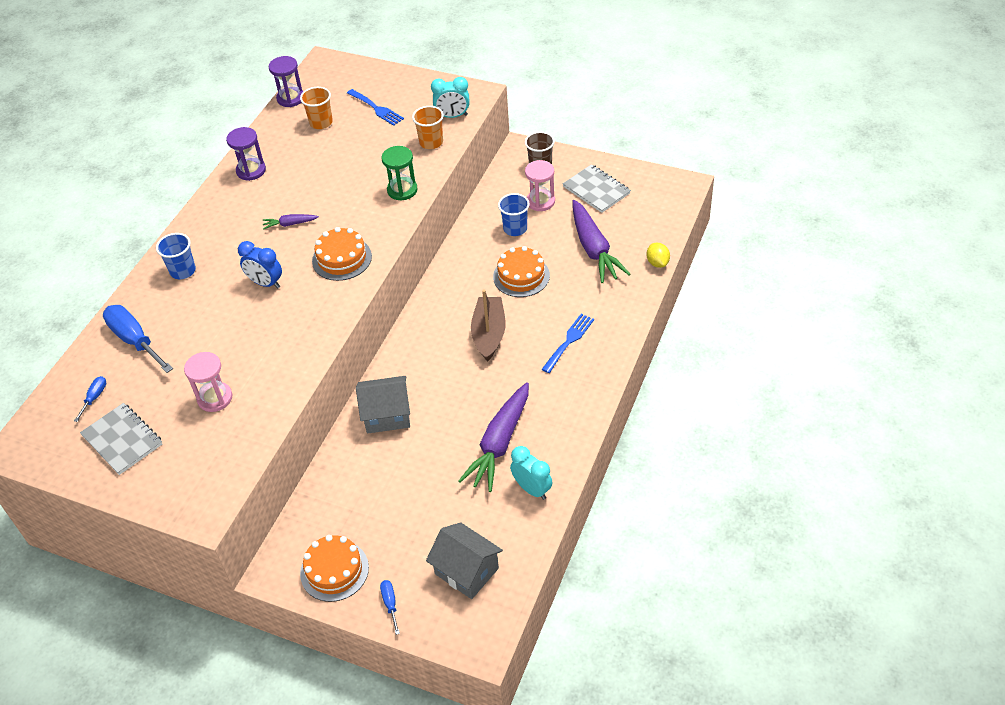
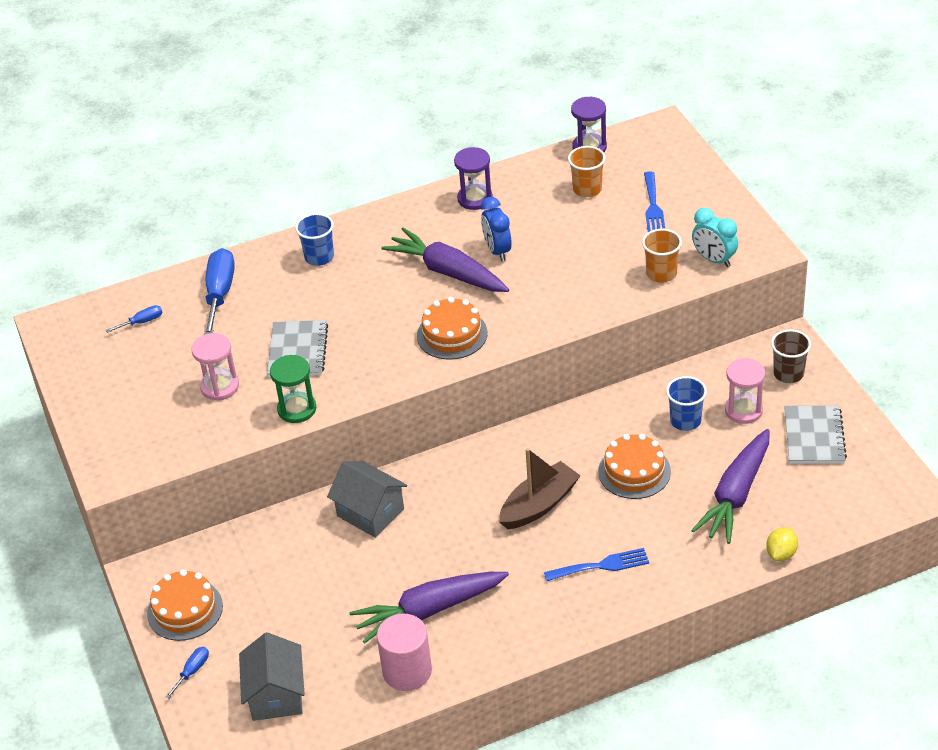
camera: 45 degrees right, 5 degrees down
grey notebook [80,403,162,475] -> grey notebook moved to [267,320,328,377]
blue clock [238,241,282,289] -> blue clock moved to [481,197,512,261]
purple carrot [262,214,319,230] -> purple carrot [381,228,509,292], size x2.20
green hourglass [381,146,418,201] -> green hourglass moved to [270,355,316,423]
turquoise clock [510,446,552,500] -> pink cylinder [377,614,432,691]

